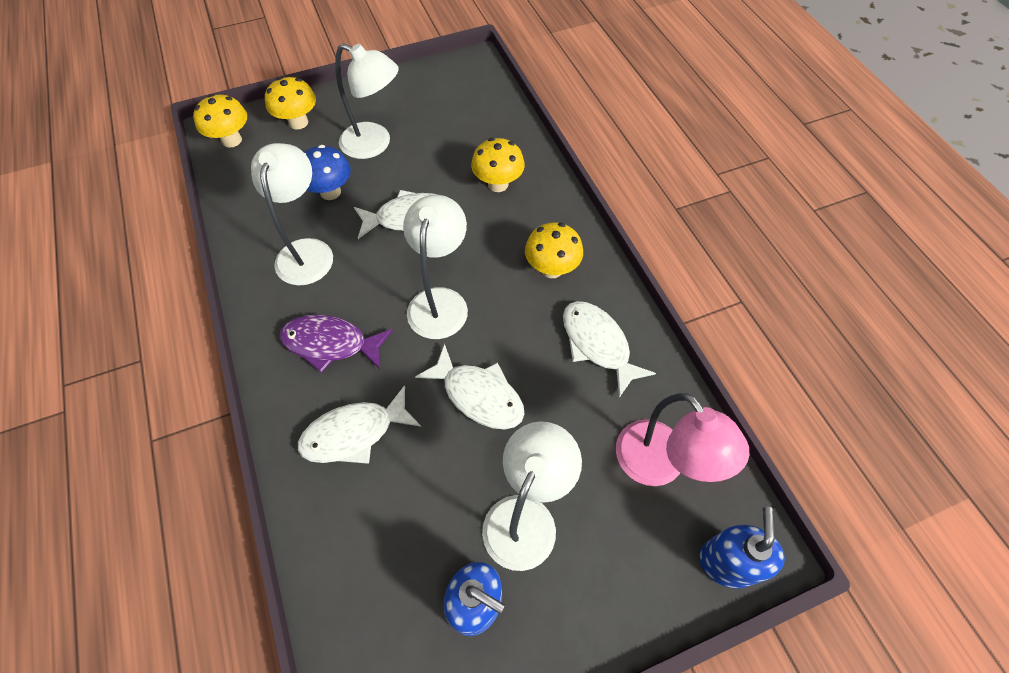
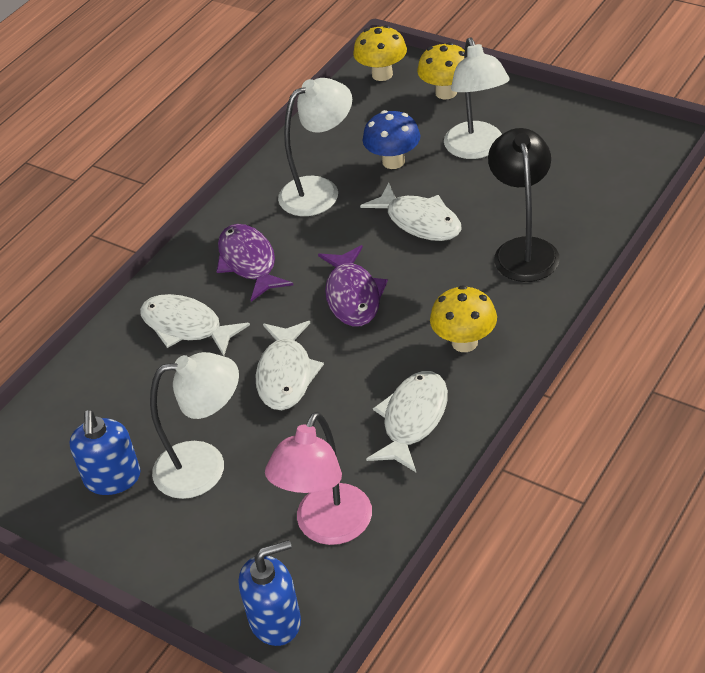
camera: 60 degrees right, 15 degrees down
white lamp [403,195,468,339] -> purple fish [318,245,388,326]
yellow mushroom [471,138,525,192] -> black lamp [488,128,560,282]

